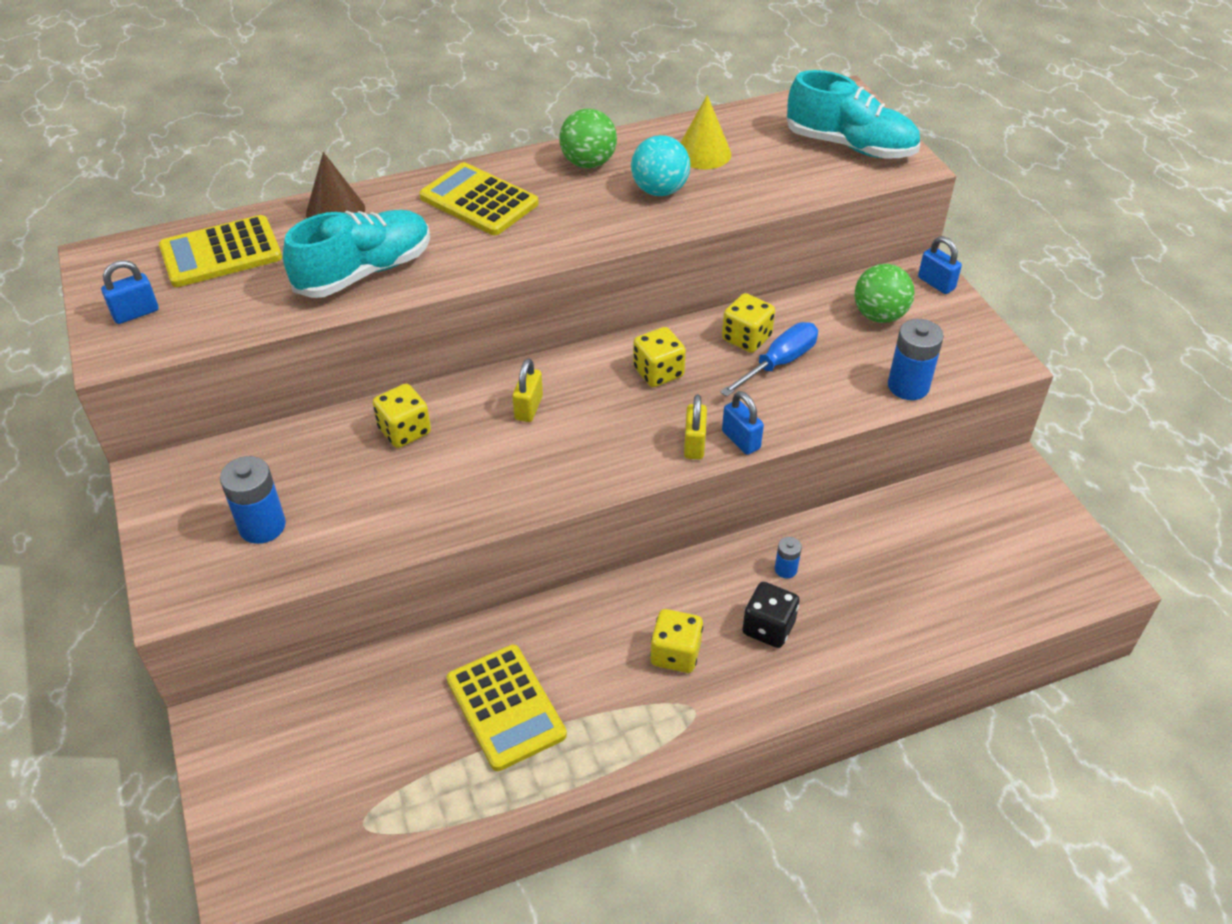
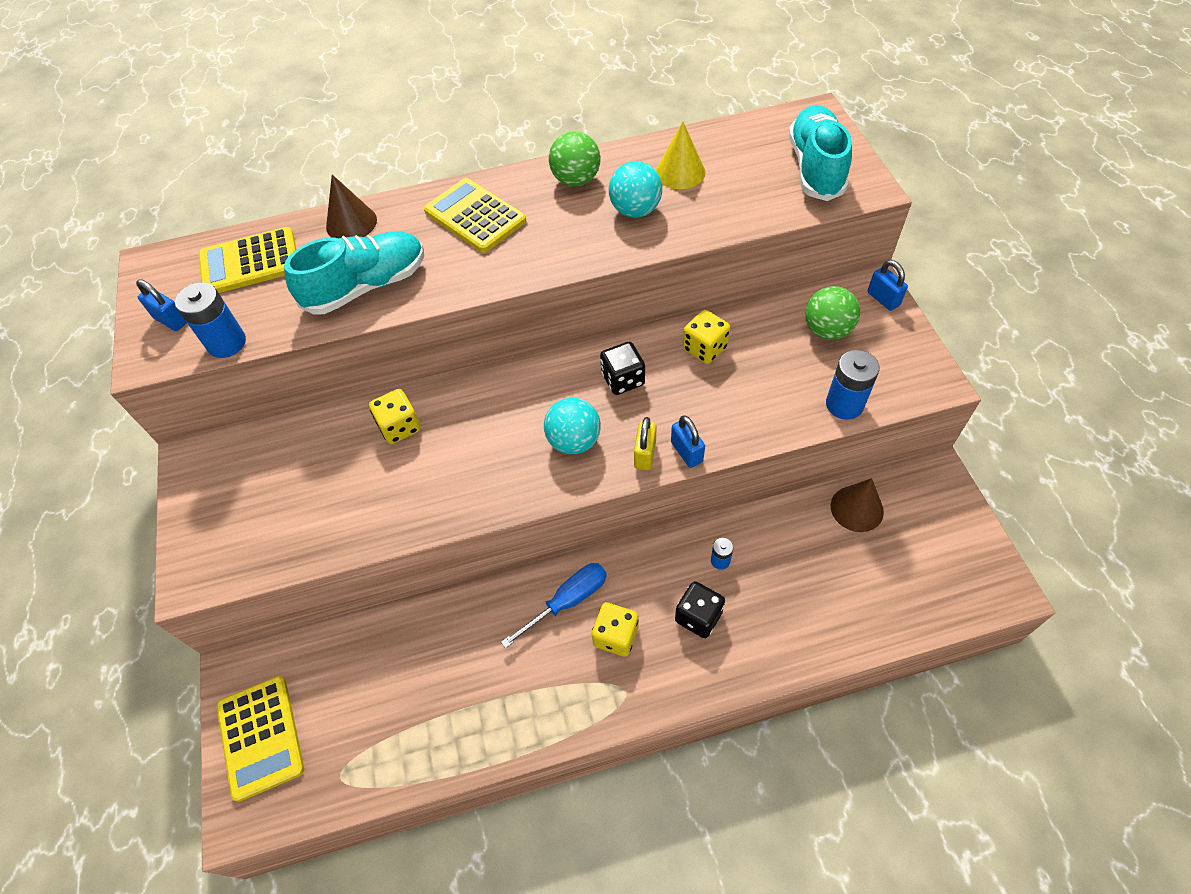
camera: 10 degrees right, 10 degrees up
blue padlock [101,260,159,324] -> blue padlock turned 60 degrees clockwise [136,279,187,331]
blue battery [220,456,286,544] -> blue battery moved to [175,282,246,358]
yellow calculator [446,645,567,771] -> yellow calculator moved to [217,676,304,802]
yellow padlock [512,358,543,422] -> none
yellow dice [633,327,686,387] -> black dice [600,342,645,395]
blue screwdriver [720,322,818,397] -> blue screwdriver moved to [501,563,607,649]
turquoise shoe [786,70,920,158] -> turquoise shoe turned 120 degrees counterclockwise [789,105,852,201]
none -> turquoise ball [544,398,601,454]
none -> brown cone [831,478,884,532]

